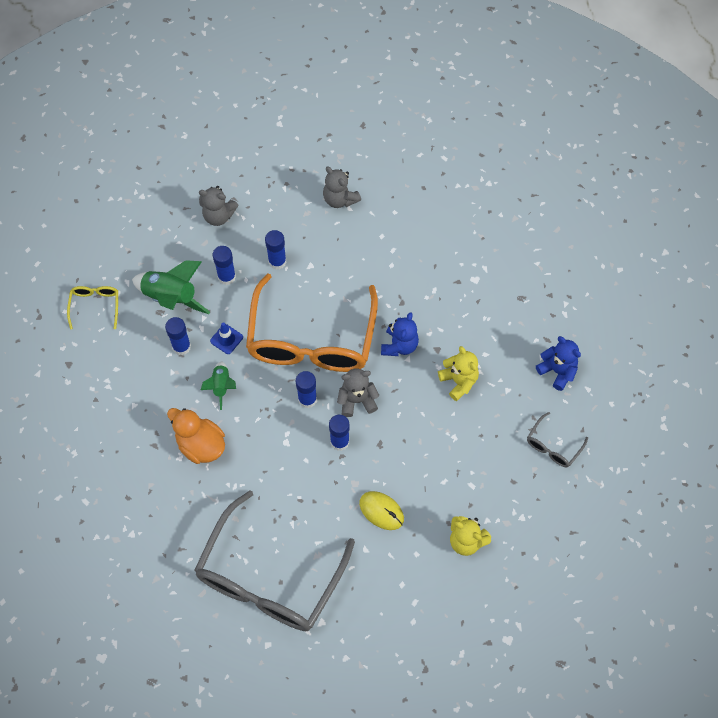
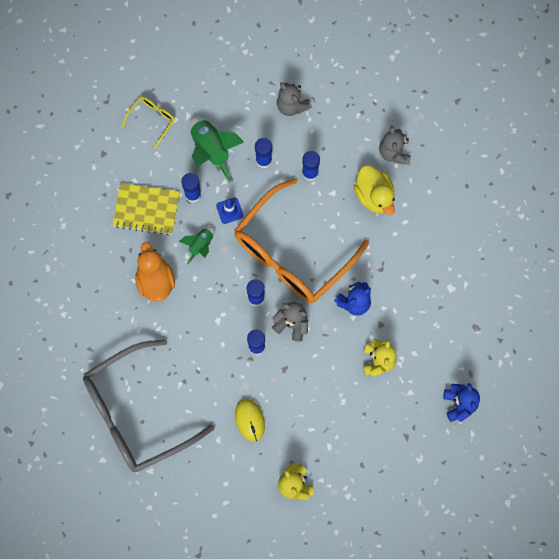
camera: 35 degrees right, 10 degrees up
grey glasses [527,412,588,467] -> none
none -> yellow notebook [112,183,180,235]
none -> yellow duck [354,165,395,215]

